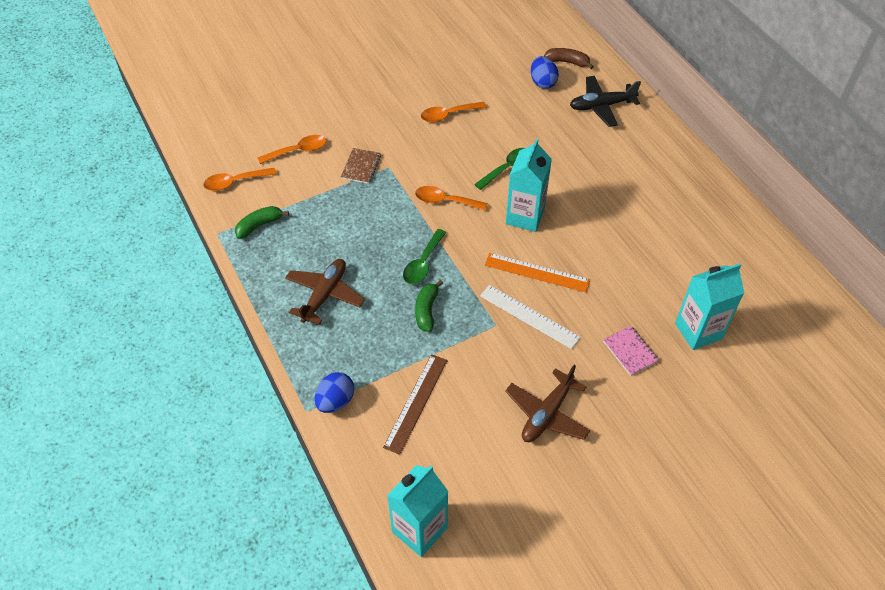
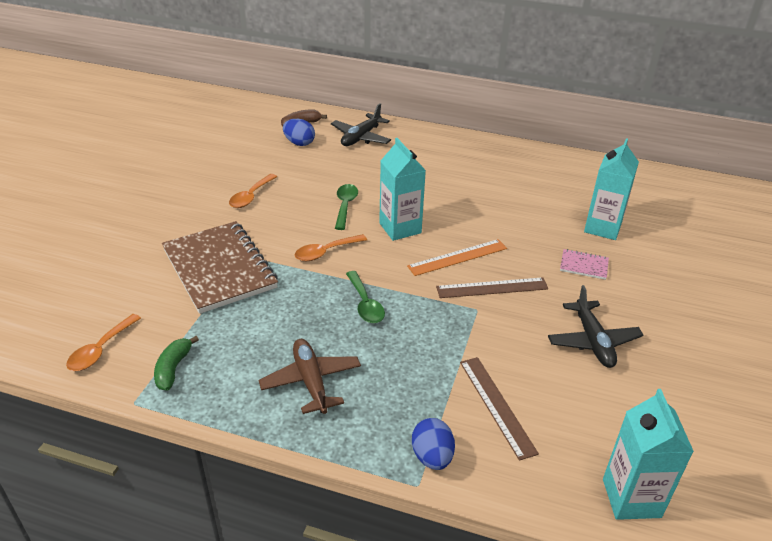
camera: 45 degrees left, 15 degrees down
orange spoon [258,135,326,164] -> none
brown notebook [341,148,381,184] -> brown notebook [162,221,278,314], size x2.42
green banana [415,280,443,332] -> none
white ruler [480,285,581,349] -> brown ruler [436,277,548,298]
brown plane [505,365,590,442] -> black plane [548,285,644,368]

